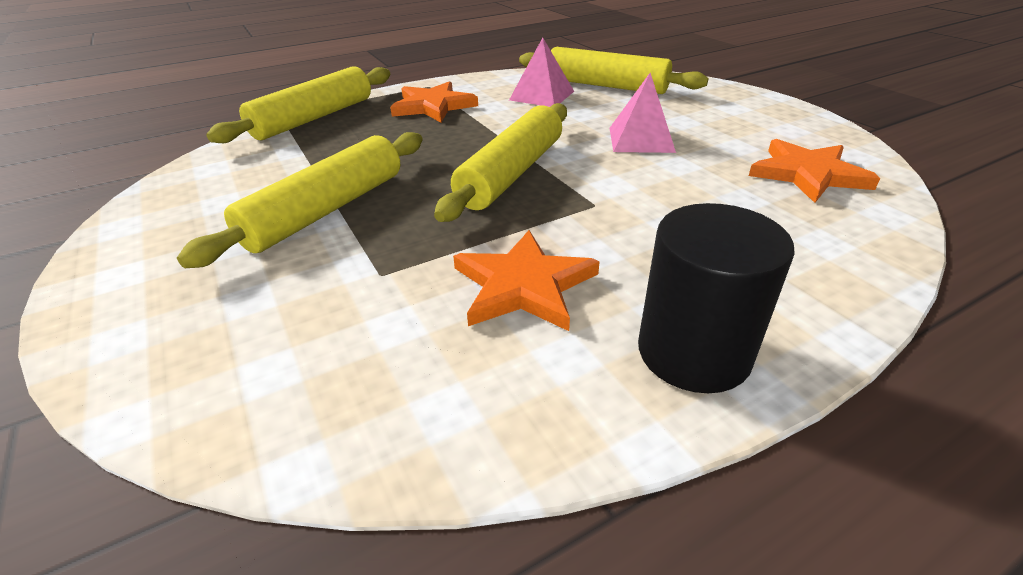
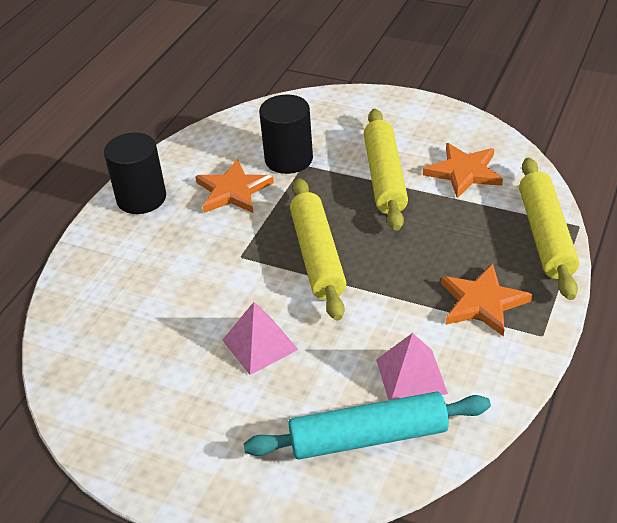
camera: 145 degrees right, 5 degrees up
yellow rolling pin [519,47,708,94] -> turquoise rolling pin [244,392,491,459]
orange star [749,139,880,203] -> orange star moved to [423,143,503,198]
none -> black cylinder [259,95,313,174]

